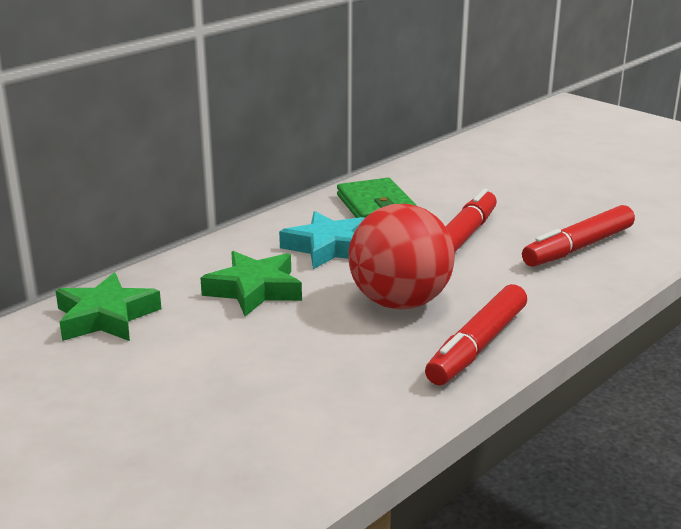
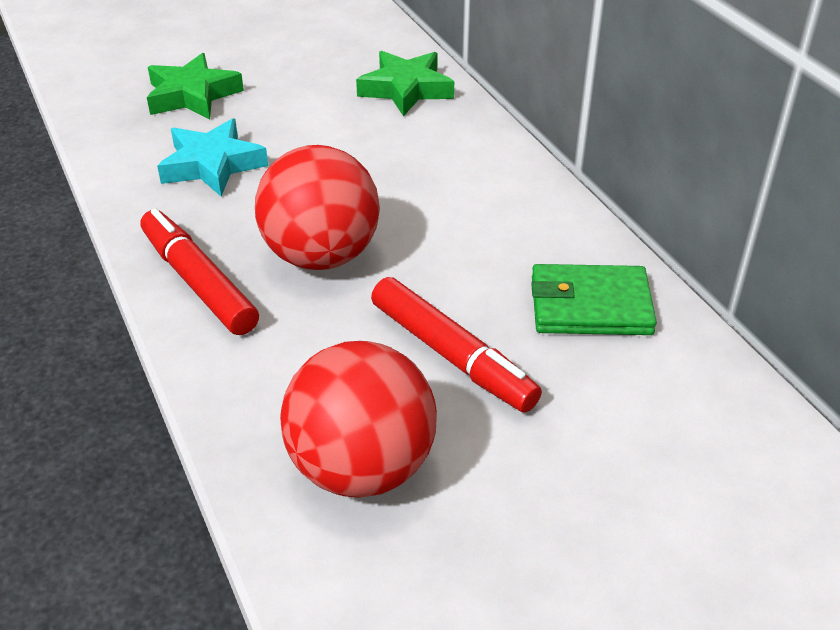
camera: 110 degrees right, 15 degrees up
green star [200,251,302,316] -> green star moved to [147,53,244,119]
turquoise star [279,211,364,269] -> turquoise star moved to [157,118,268,196]
red marker [522,205,635,267] -> red ball [280,341,437,498]

